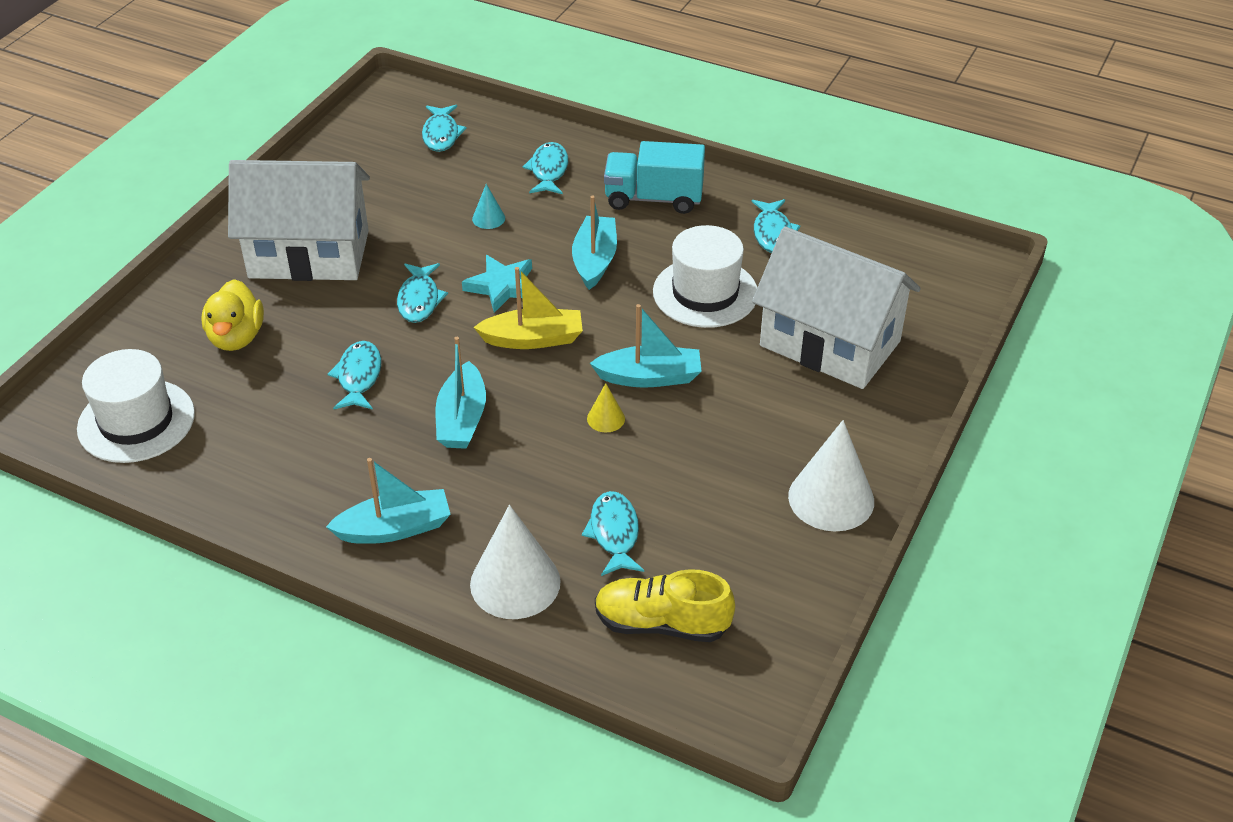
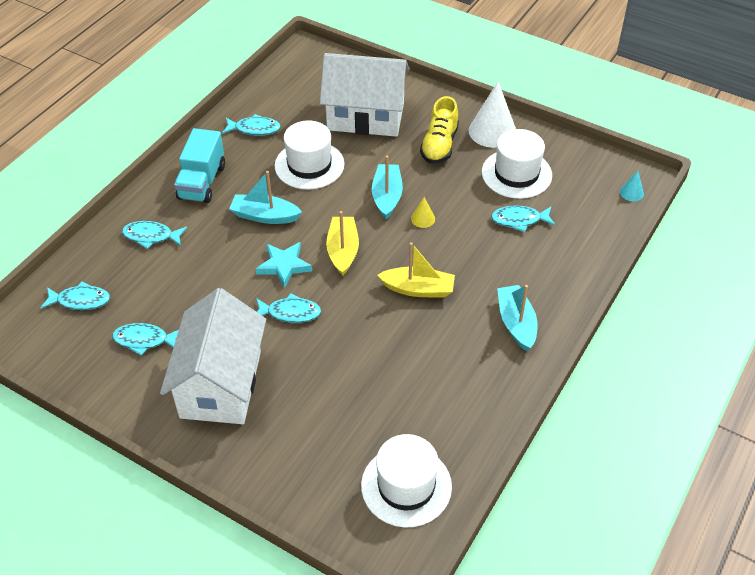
camera: 85 degrees left, 5 degrees up
yellow duck [201,279,264,351] -> none
turquoise fish [327,341,381,409] -> turquoise fish moved to [112,323,179,356]
turquoise boat [436,337,486,449] -> yellow boat [377,242,455,297]
white cone [470,505,561,619] -> none
turquoise cone [472,184,505,229] -> turquoise cone moved to [620,171,644,201]
yellow shoe [595,569,735,642] -> yellow shoe moved to [420,96,459,164]
white house [752,227,921,389] -> white house turned 60 degrees clockwise [320,53,410,137]
none -> white hat [482,129,552,199]

